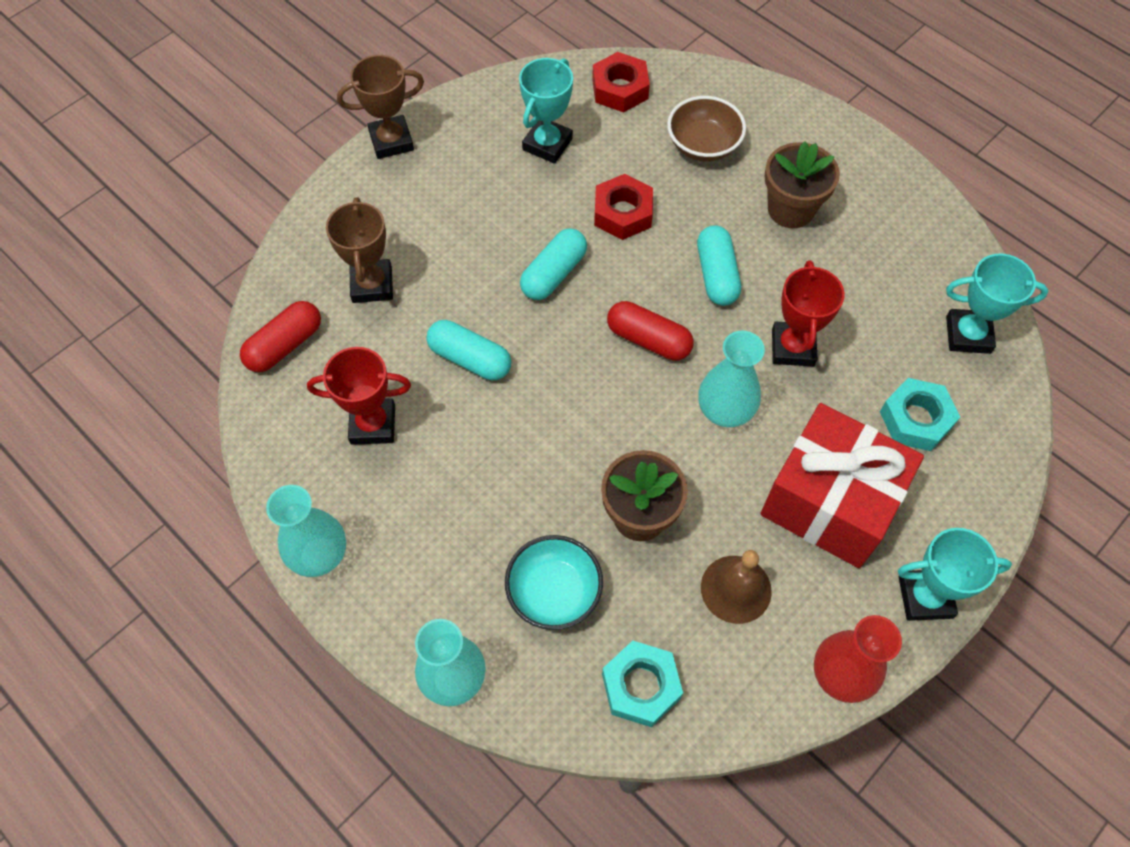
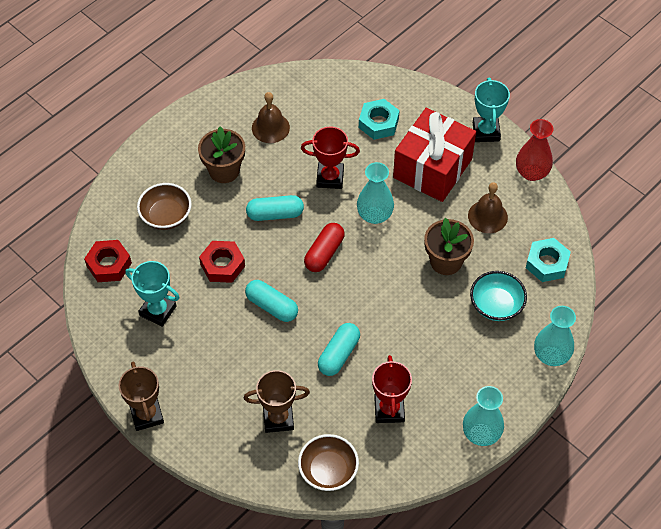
camera: 90 degrees left, 5 degrees down
red capsule [240,301,321,372] -> brown bowl [298,434,359,491]
turquoise trophy [946,254,1048,354] -> none
none -> brown bell [252,92,290,143]

